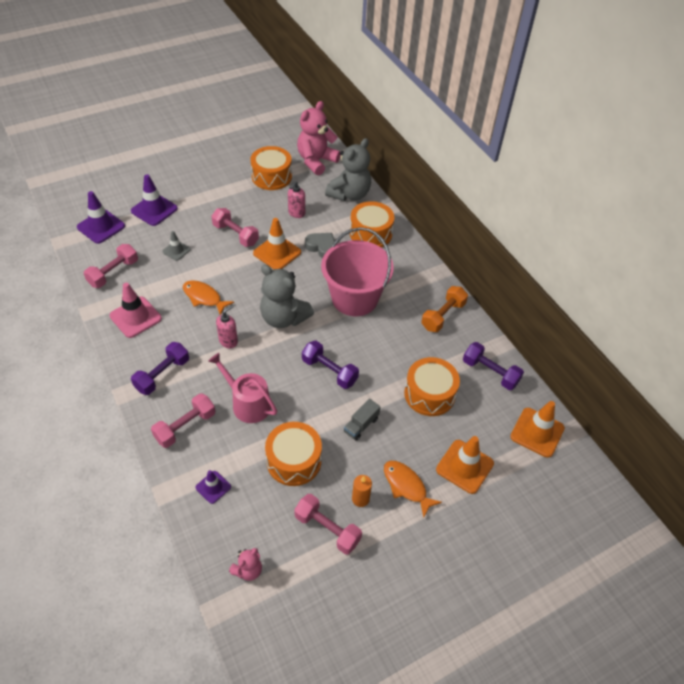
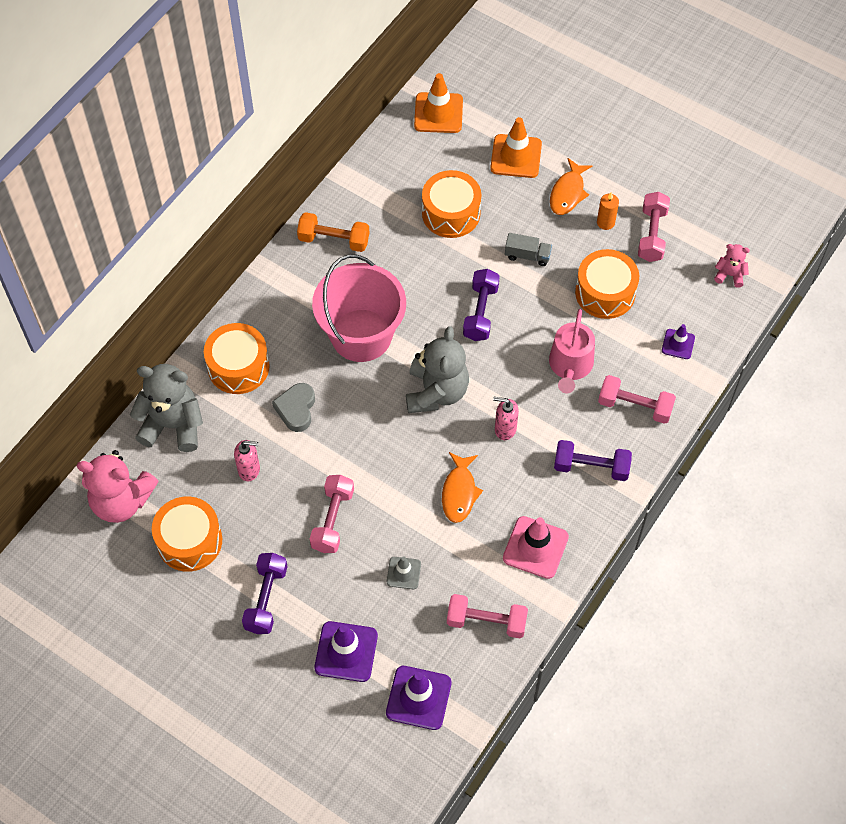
camera: 115 degrees left, 10 degrees up
orange traffic cone [253,218,301,269] -> none
purple dumbbell [463,342,524,390] -> purple dumbbell moved to [242,553,288,634]

